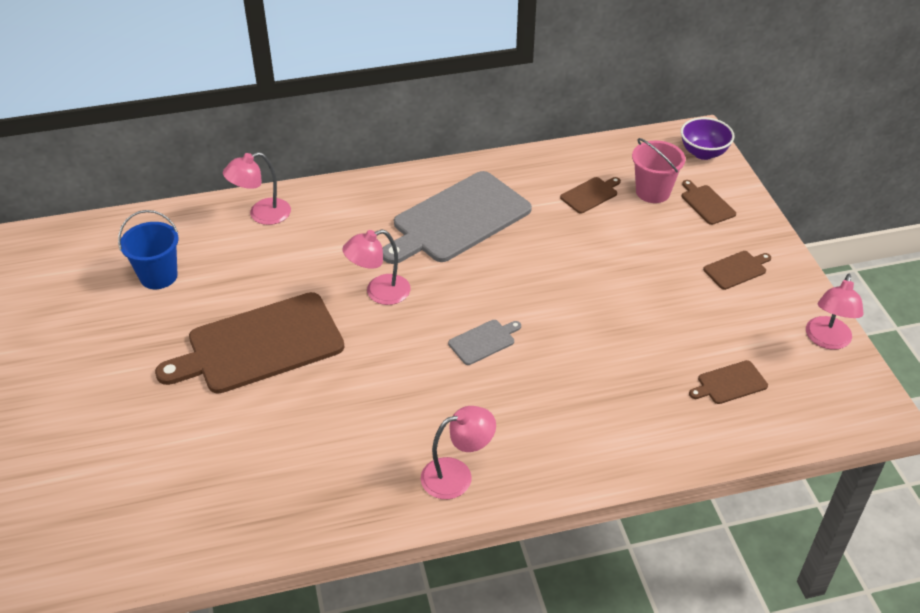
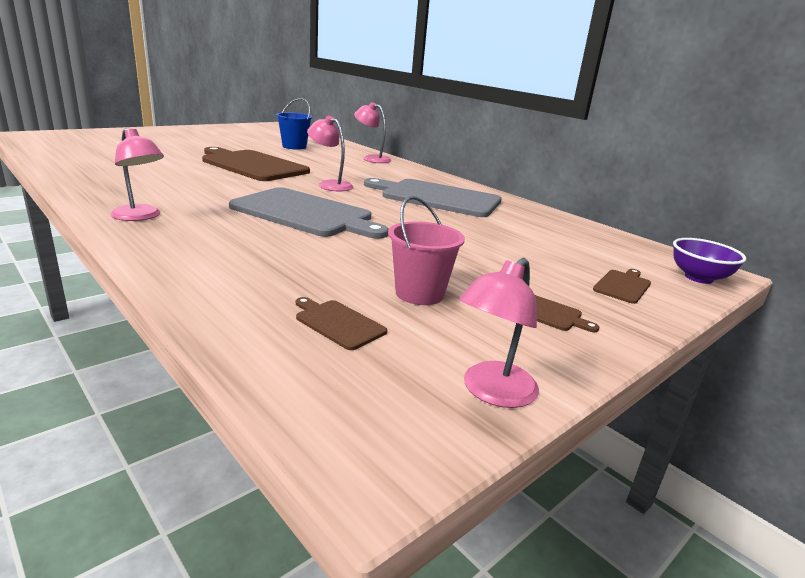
camera: 60 degrees right, 20 degrees down
grey cutting board [448,320,521,365] -> grey cutting board [229,187,389,239], size x2.36
brown cutting board [560,177,621,214] -> none
pink bucket [632,138,686,203] -> pink bucket moved to [388,196,465,305]
pink lamp [806,274,864,350] -> pink lamp turned 45 degrees counterclockwise [459,258,539,408]

